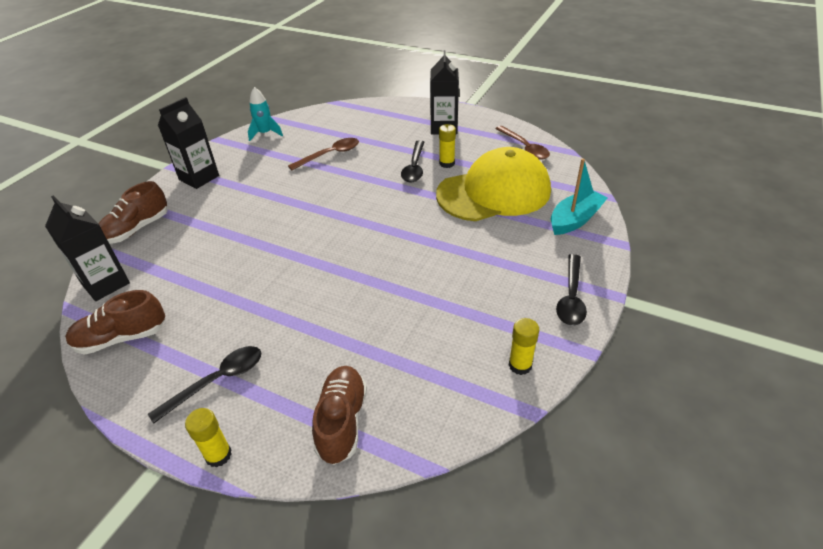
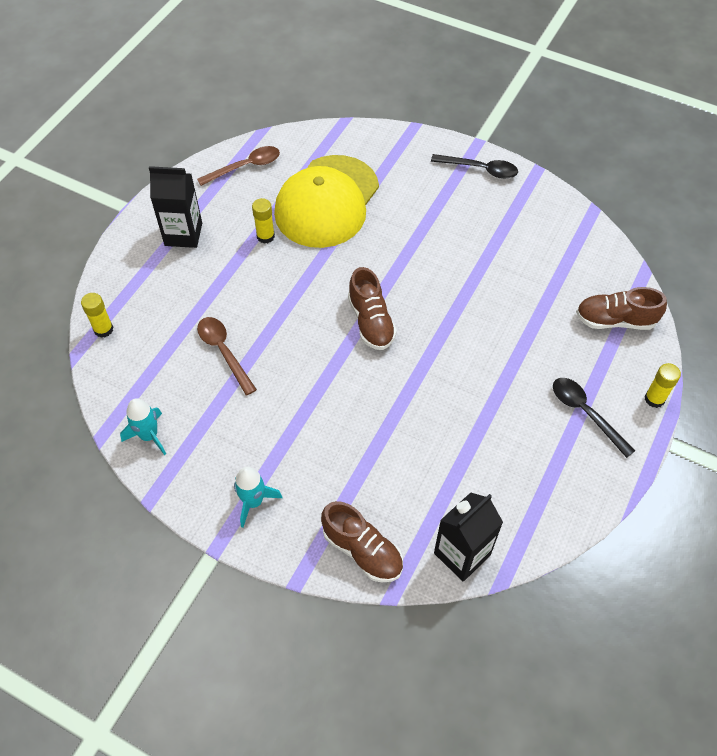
camera: 90 degrees left, 15 degrees up
brown shoe [65,290,165,355] -> brown shoe moved to [348,267,397,350]
black carton [158,97,219,189] -> turquoise rocket [234,467,282,528]
black spoon [401,140,424,183] -> none
yellow cap [436,147,551,221] -> yellow cap turned 135 degrees counterclockwise [274,155,379,248]
yellow glue stick [509,318,539,375] -> yellow glue stick moved to [81,293,113,338]
turquoise boat [551,159,608,235] -> none

